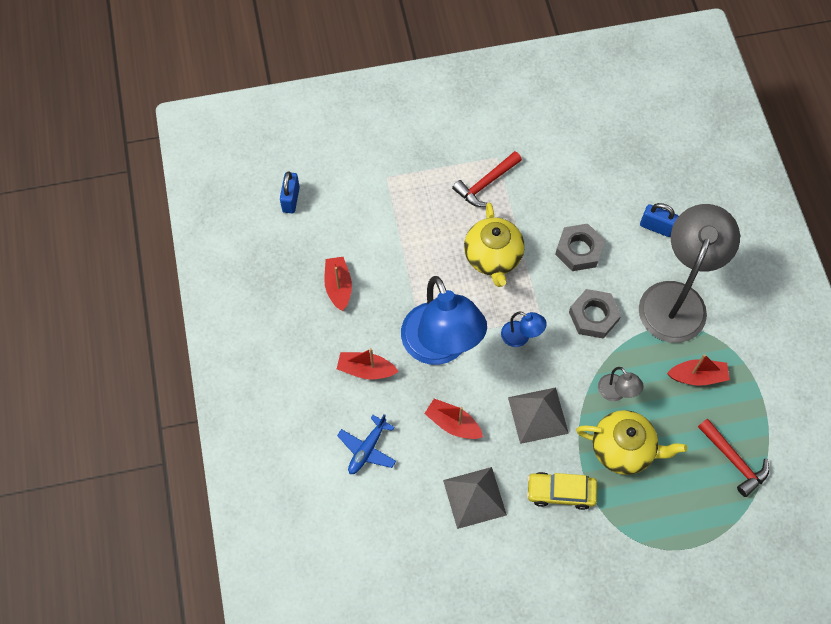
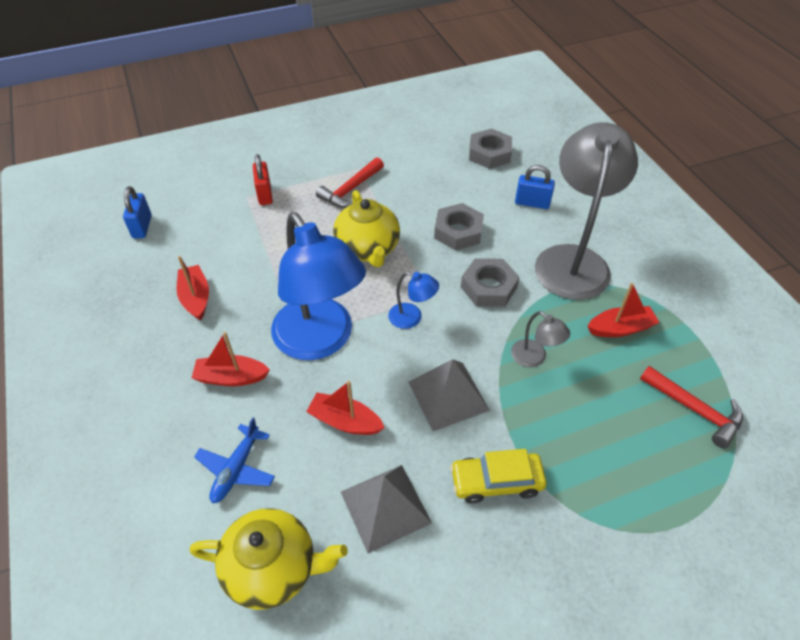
camera: 10 degrees left, 15 degrees down
yellow teapot [576,410,687,475] -> yellow teapot moved to [190,508,348,610]
none -> red padlock [253,154,273,205]
none -> grey nut [469,128,512,169]

